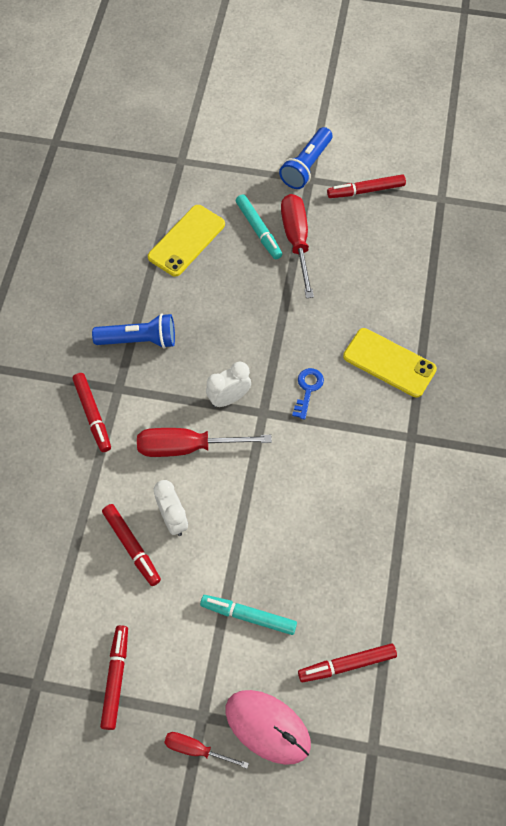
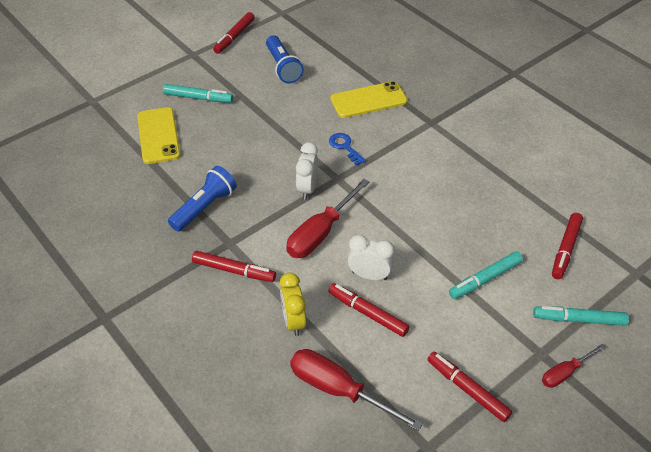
camera: 50 degrees left, 15 degrees down
red marker [102,504,161,586] -> red marker turned 150 degrees counterclockwise [328,283,409,337]
pink mouse [226,690,311,765] -> turquoise marker [533,306,629,326]
blue flashlight [279,127,332,189] -> blue flashlight moved to [266,35,304,84]
red screwdriver [281,194,314,298] -> red screwdriver moved to [290,349,423,431]
none -> yellow clock [280,272,306,336]

